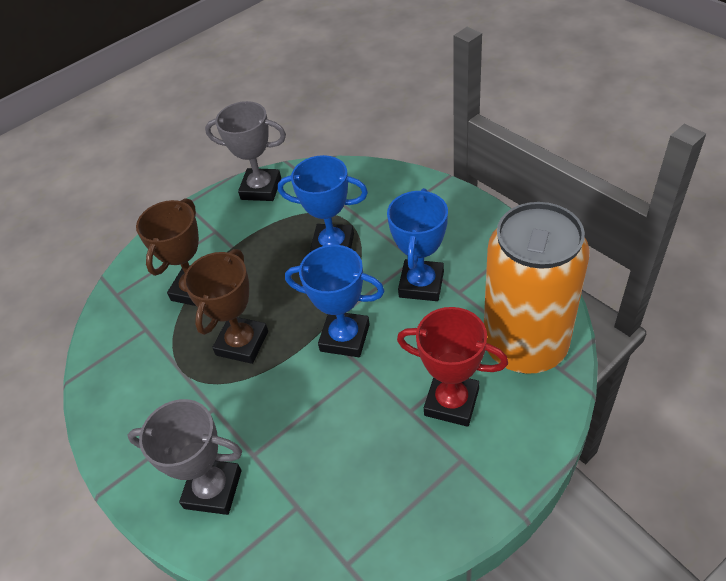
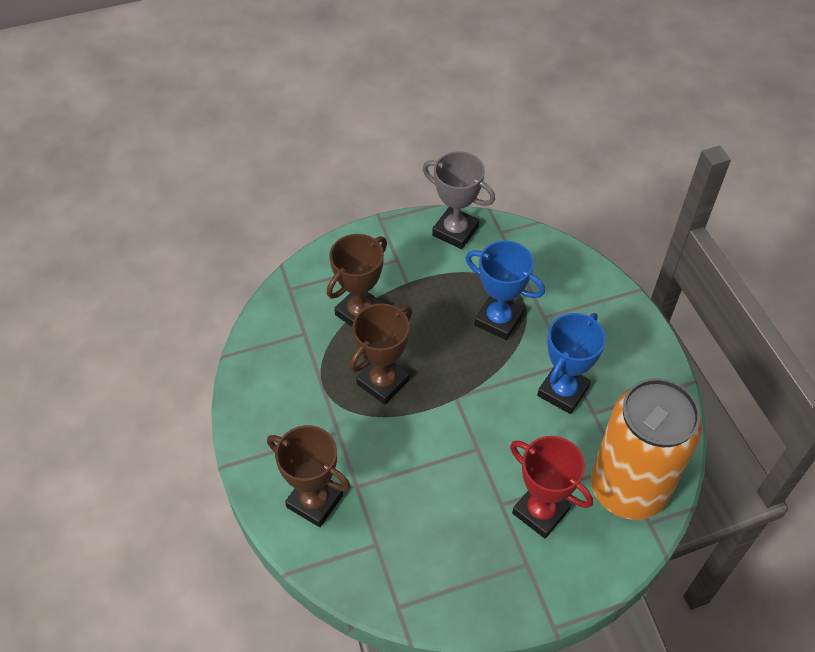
camera: 15 degrees right, 5 degrees up
grey trophy [127,399,242,515] -> brown trophy [267,425,350,527]
blue trophy [285,245,385,357] -> none

